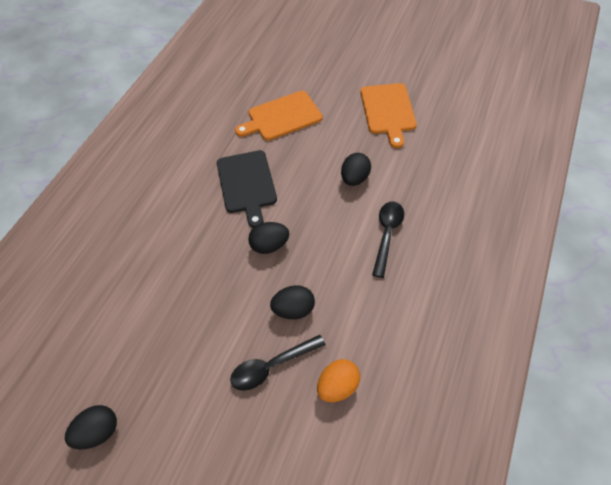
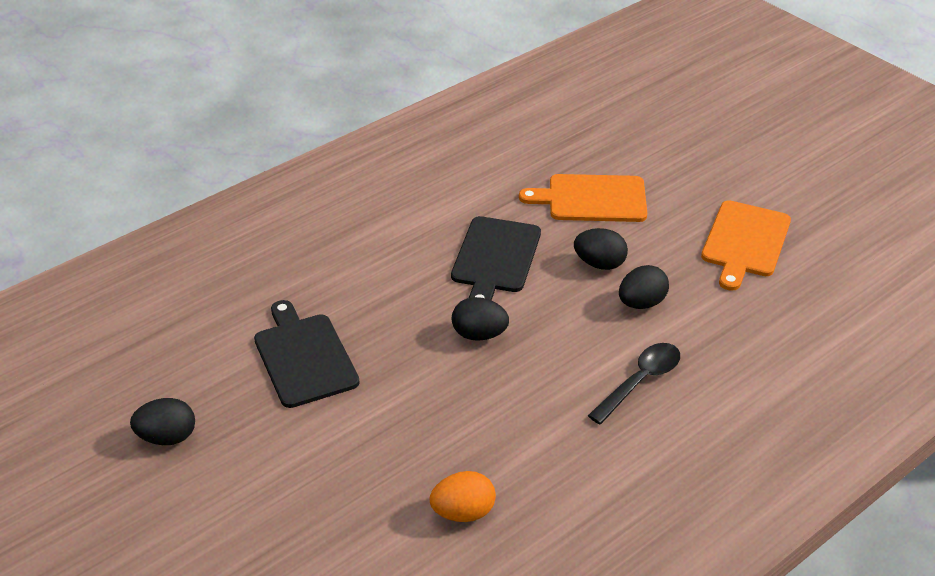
camera: 25 degrees right, 15 degrees down
black spoon [230,335,326,391] -> none
black egg [270,285,315,319] -> black egg moved to [574,228,628,270]
none -> black cutting board [254,300,360,408]

